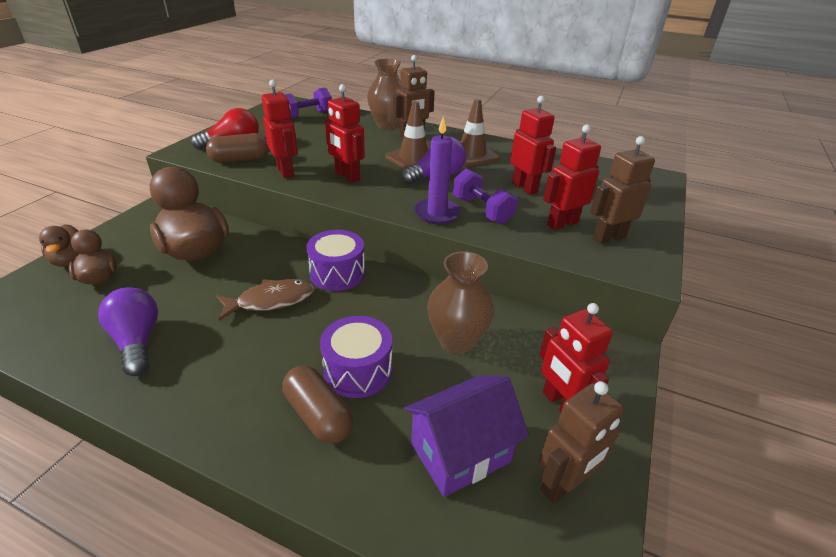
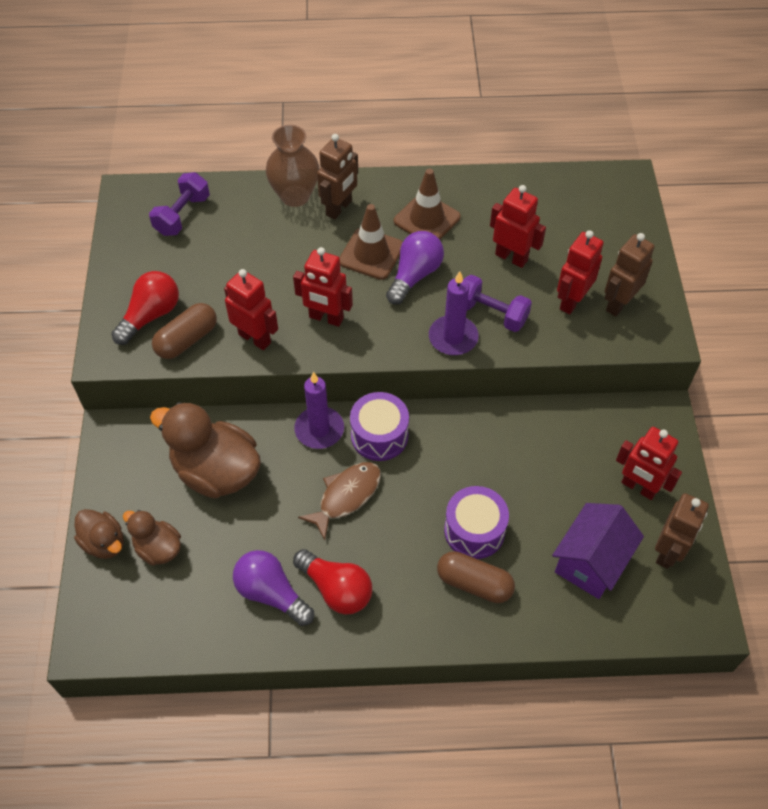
camera: 25 degrees left, 20 degrees up
brown vase [427,251,494,354] -> none
none -> red light bulb [293,549,372,614]
none -> purple candle [294,372,344,449]

